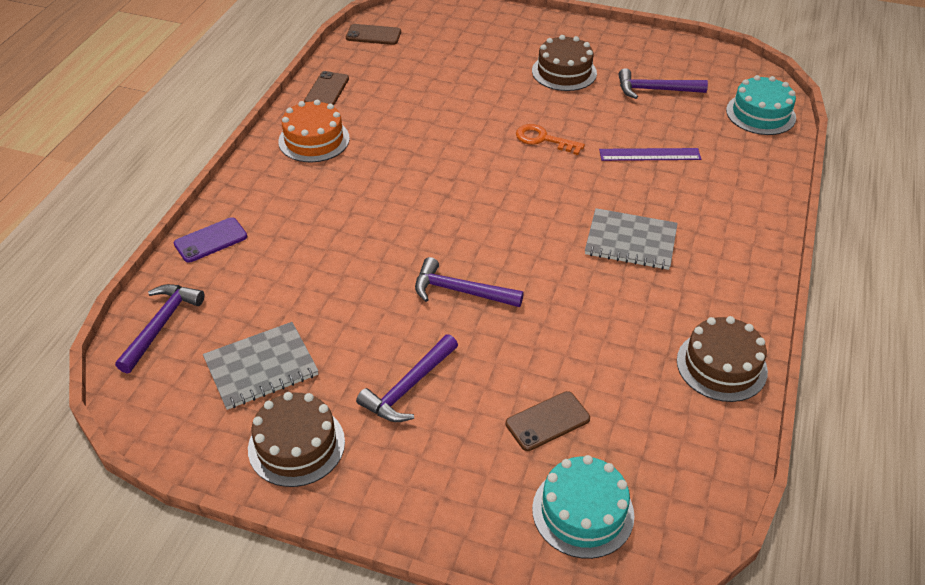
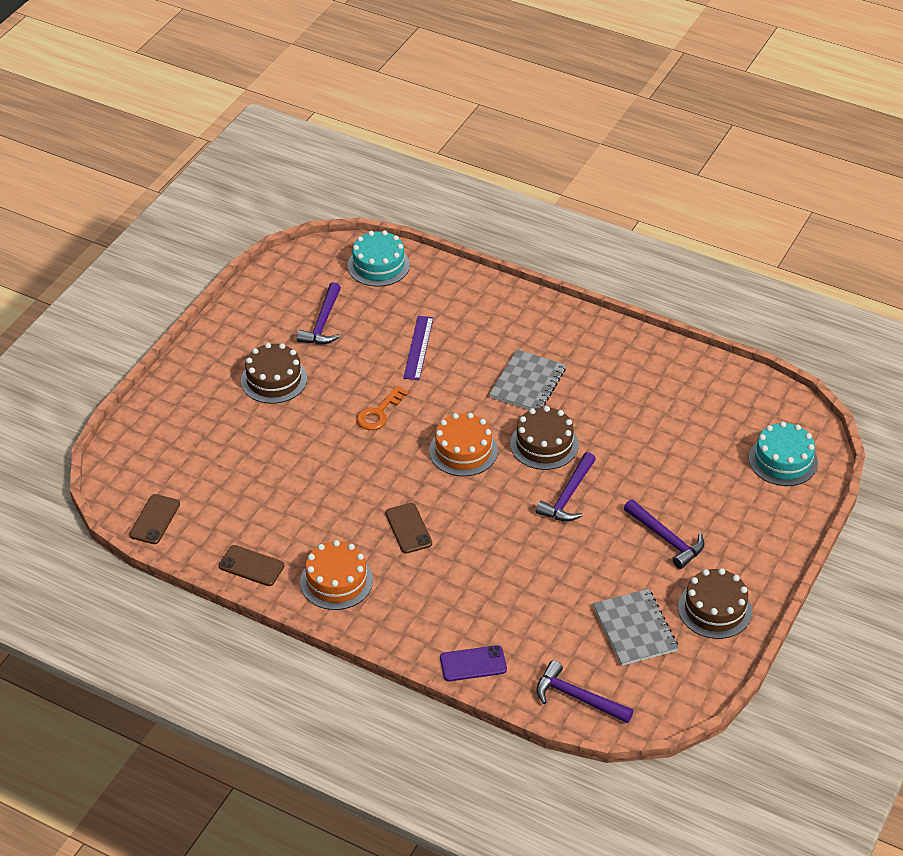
camera: 80 degrees left, 0 degrees up
purple phone [174,217,247,263] -> purple phone turned 75 degrees counterclockwise [440,645,507,681]
brown phone [506,391,590,451] -> brown phone moved to [385,503,432,553]
brown cake [677,316,768,402] -> brown cake moved to [510,406,579,470]
none -> orange cake [429,413,498,476]

